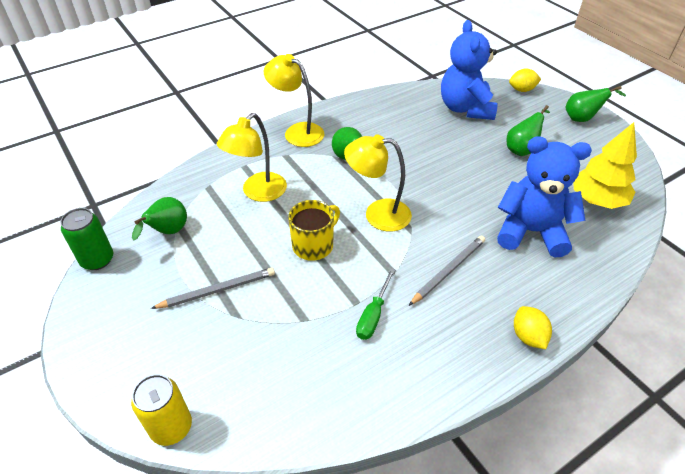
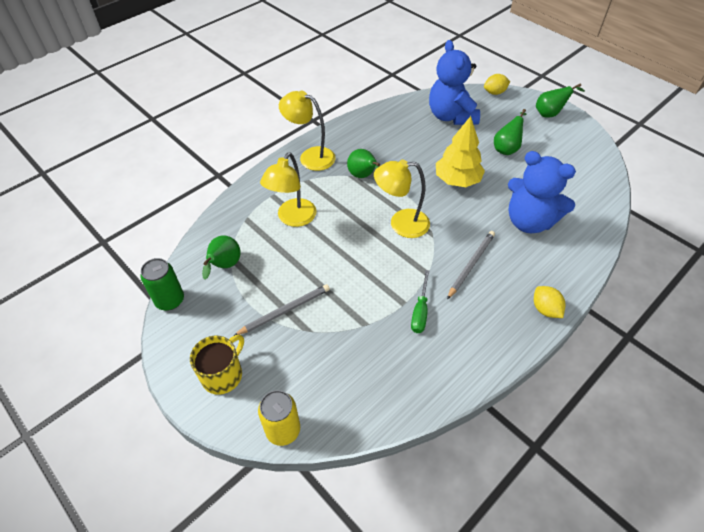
camera: 10 degrees left, 5 degrees up
yellow mug [288,200,340,261] -> yellow mug moved to [190,335,244,395]
blue teddy bear [497,136,592,257] -> blue teddy bear turned 150 degrees counterclockwise [508,151,576,233]
yellow tree [573,122,637,209] -> yellow tree moved to [436,116,485,187]

